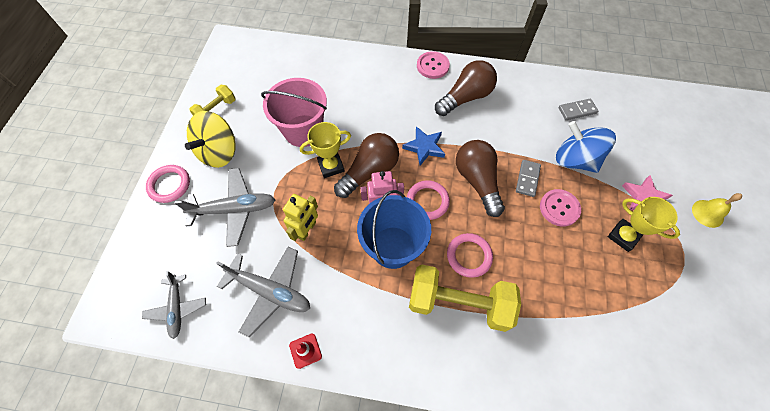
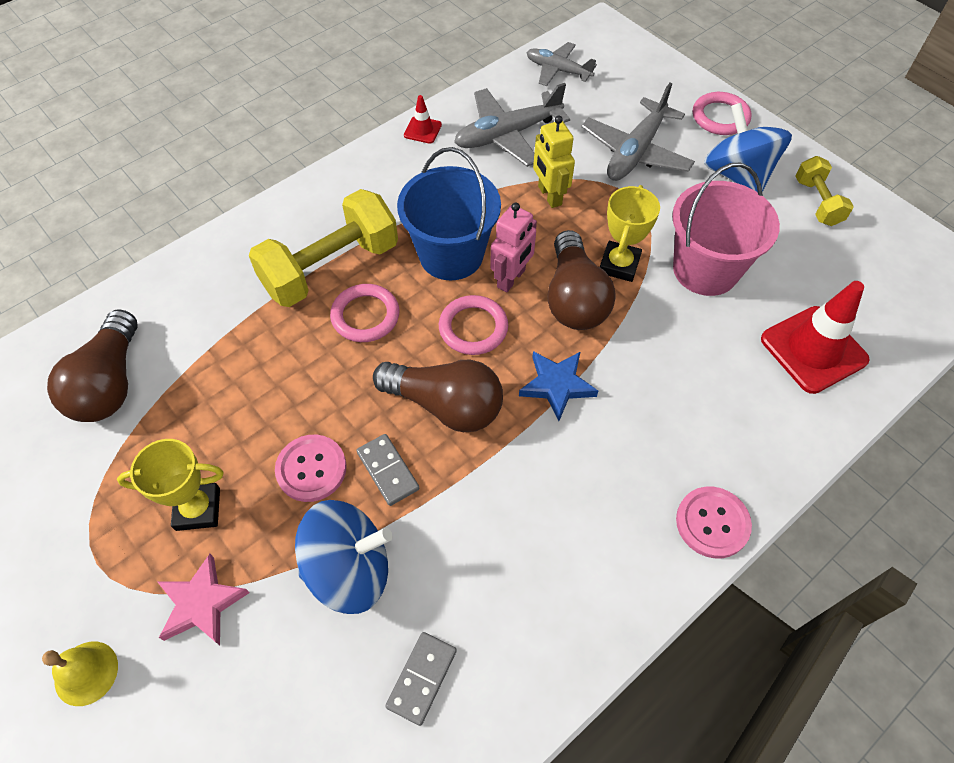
camera: 130 degrees right, 5 degrees down
yellow spinning top [185,111,236,168] -> blue spinning top [704,103,792,192]
brown light bulb [435,60,497,116] -> brown light bulb moved to [47,309,138,422]
none -> red traffic cone [761,281,870,394]

